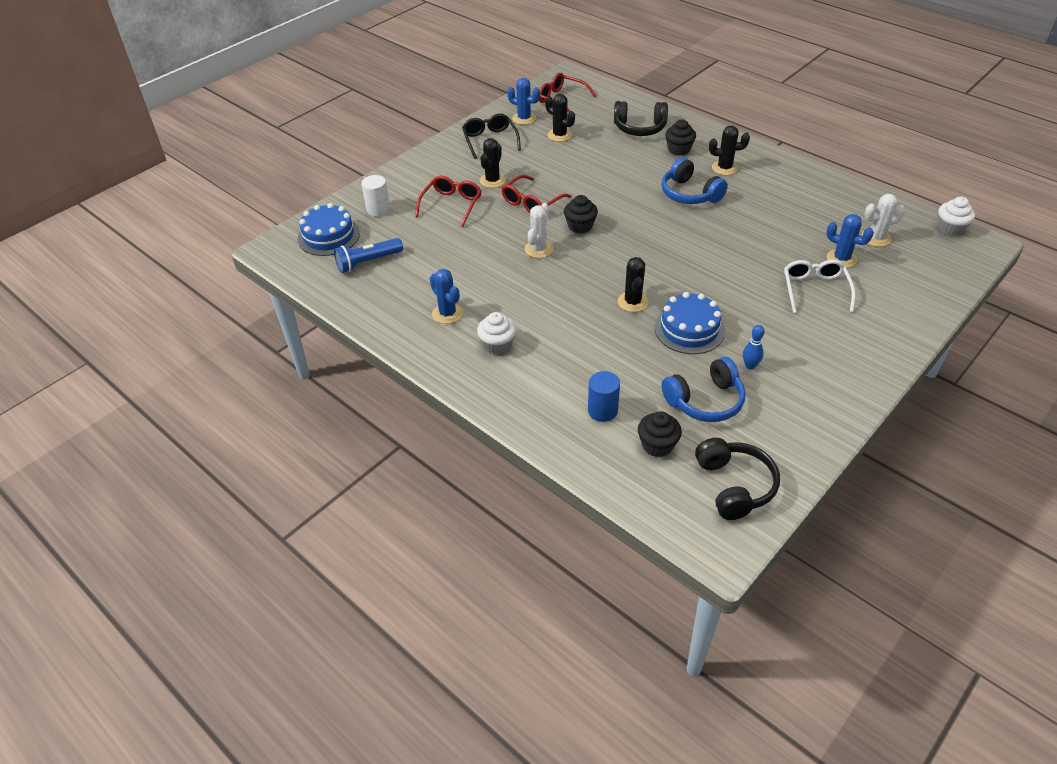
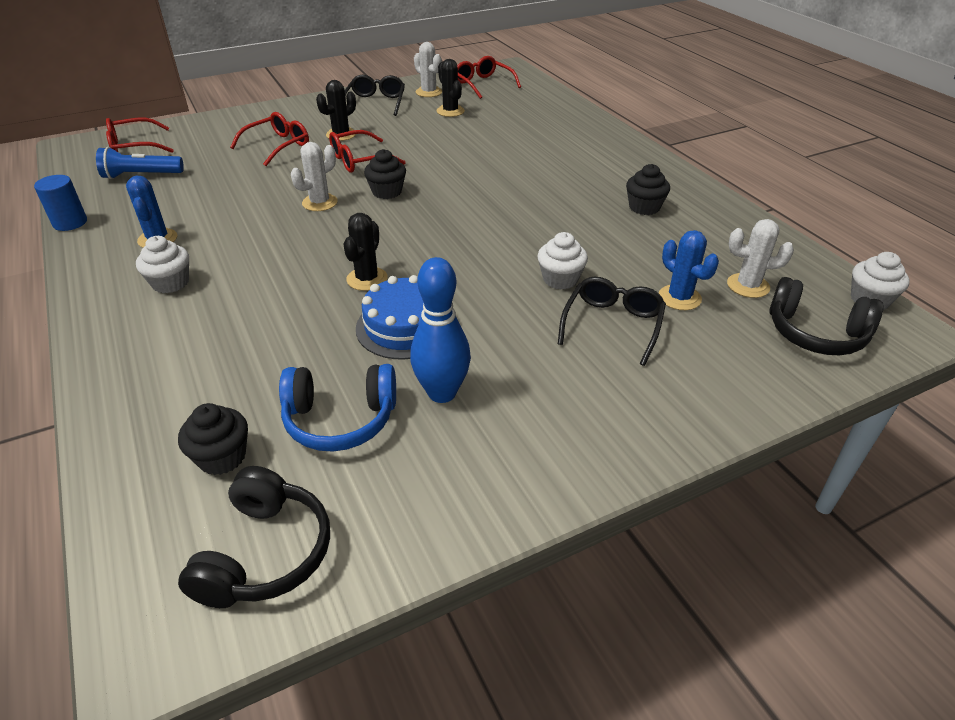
camera: 20 degrees right, 5 degrees down
blue cake [298,203,360,256] -> red glasses [106,118,174,153]
white cylinder [362,175,390,216] -> none
blue cactus [507,78,540,125] -> white cactus [414,42,442,97]
blue cylinder [588,371,620,422] -> blue cylinder moved to [34,175,87,231]
black headphones [614,101,668,136] -> black headphones moved to [769,277,884,355]
blue headphones [661,157,728,204] -> none
black cupcake [665,119,696,156] -> black cupcake moved to [626,164,670,215]
black cactus [709,125,750,175] -> none
blue bowling pin [743,325,764,369] -> blue bowling pin [410,257,471,403], size x1.94
white glasses [784,260,856,313] -> black glasses [558,277,666,366]
none -> white cupcake [538,232,588,289]

